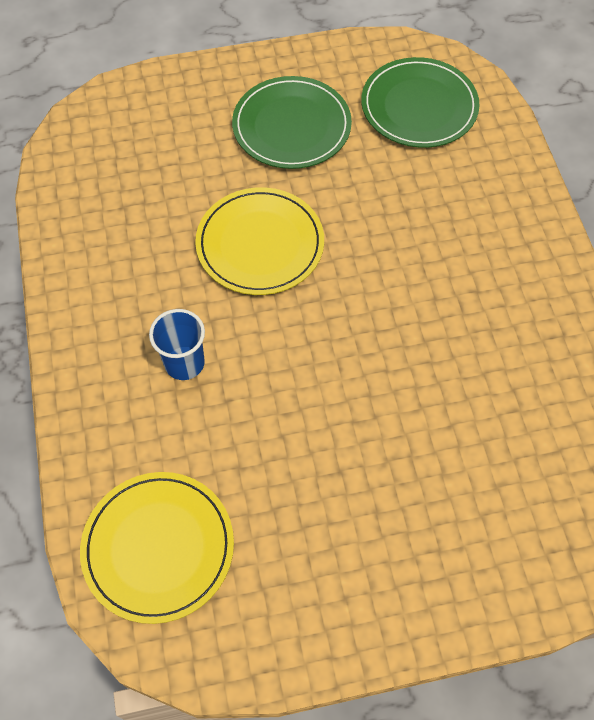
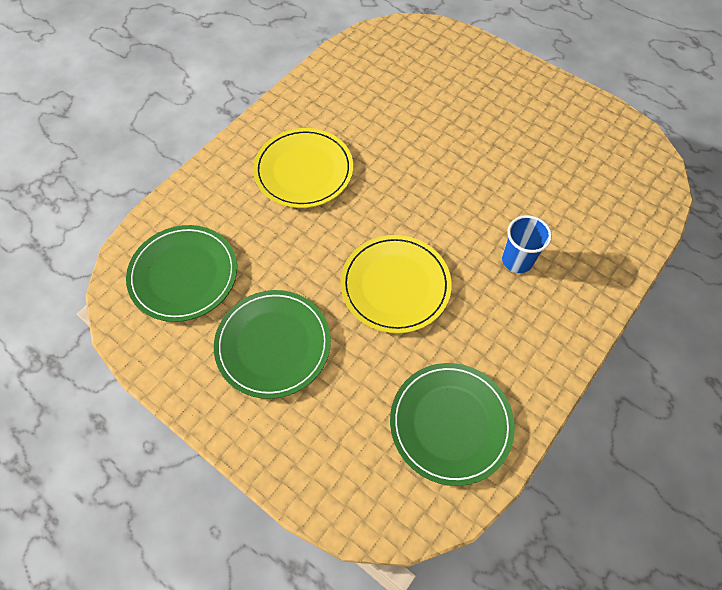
camera: 130 degrees left, 0 degrees up
yellow plate [80,472,234,624] -> yellow plate moved to [253,128,353,208]
none -> green plate [390,363,515,486]

